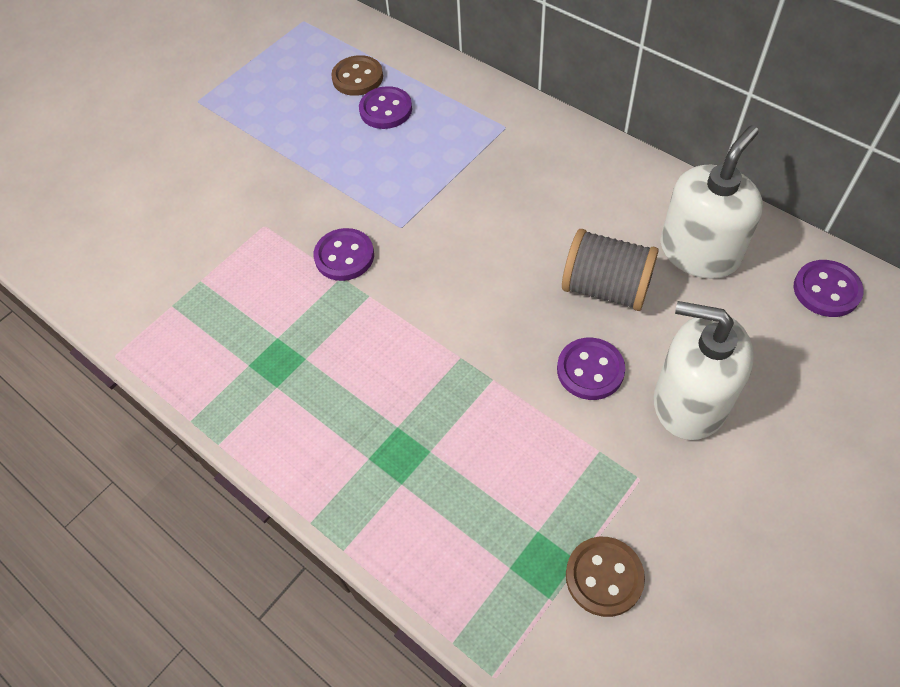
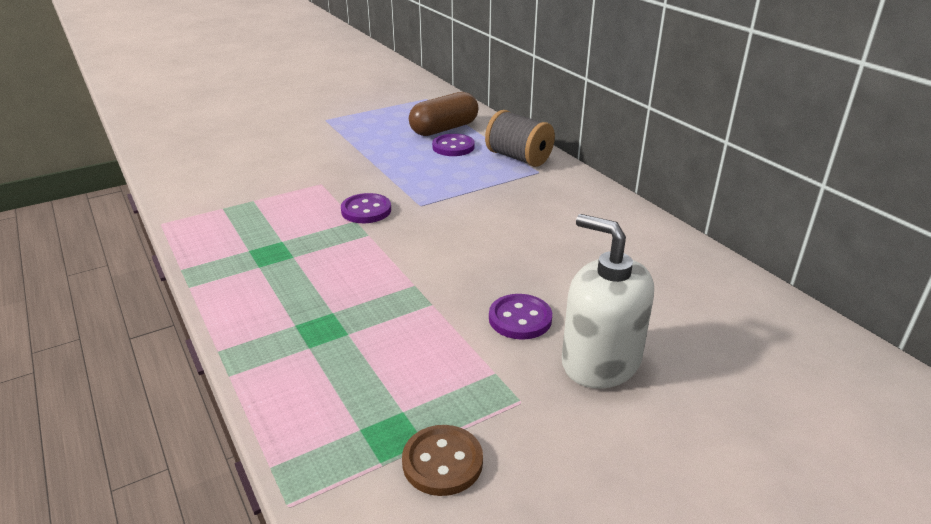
camera: 15 degrees right, 25 degrees down
brown button [331,55,383,96] -> brown capsule [409,92,479,136]
grey spool [562,229,659,311] -> grey spool moved to [485,110,555,167]
white soap dispenser [660,125,763,279] -> none
purple button [794,260,864,317] -> none

